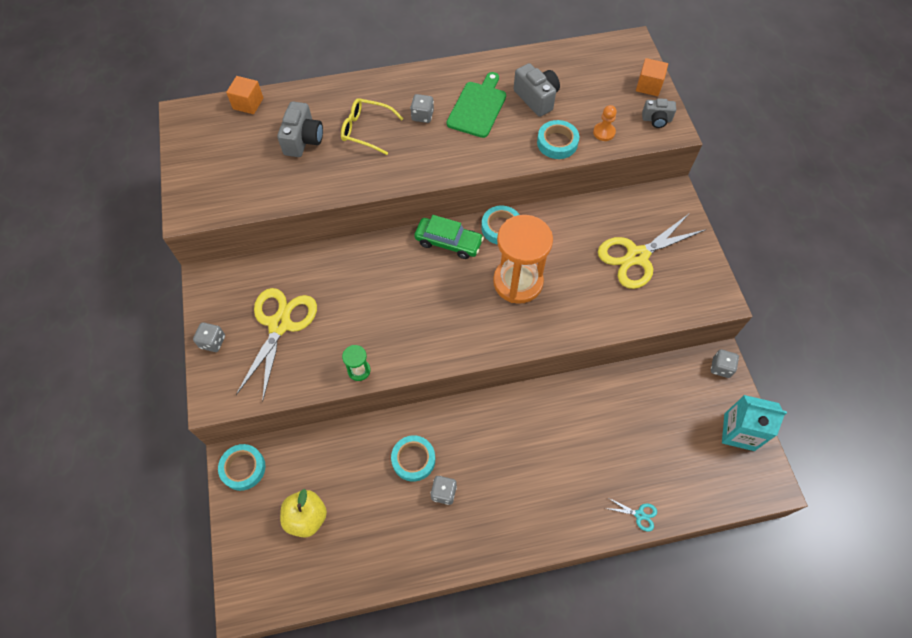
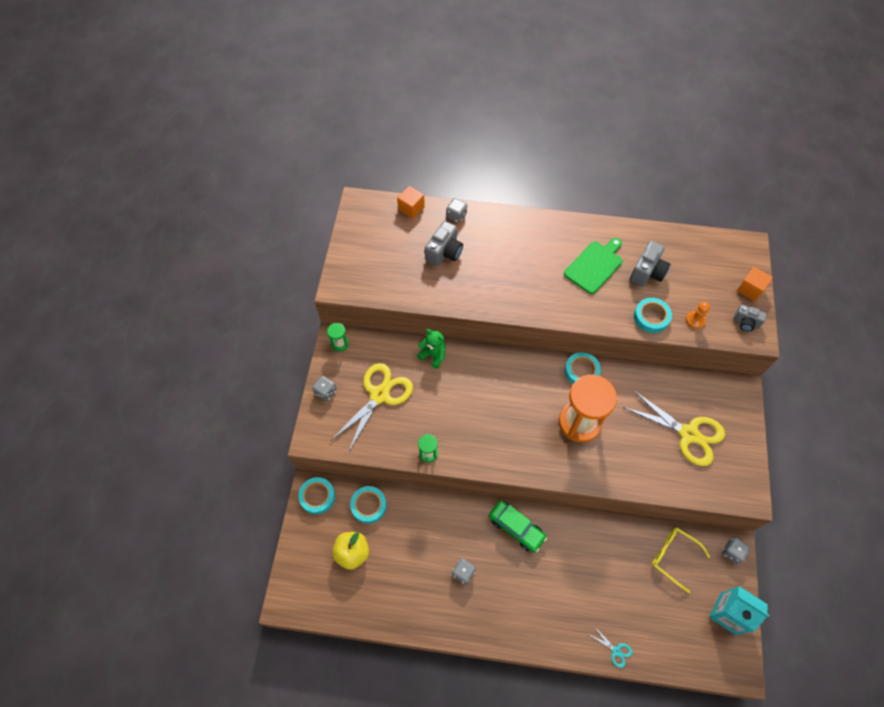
camera: 20 degrees right, 0 degrees up
yellow glasses [341,98,404,155] -> yellow glasses moved to [652,528,710,593]
turquoise tape [391,435,435,482] -> turquoise tape moved to [350,486,387,524]
grey dice [410,94,434,123] -> grey dice moved to [446,198,467,223]
green car [414,215,484,259] -> green car moved to [489,501,547,553]
grey camera [514,63,560,117] -> grey camera turned 45 degrees clockwise [630,241,671,287]
yellow scissors [598,213,705,289] -> yellow scissors turned 135 degrees counterclockwise [623,390,725,466]
none -> green hourglass [327,323,349,352]
none -> green teddy bear [417,329,446,368]

